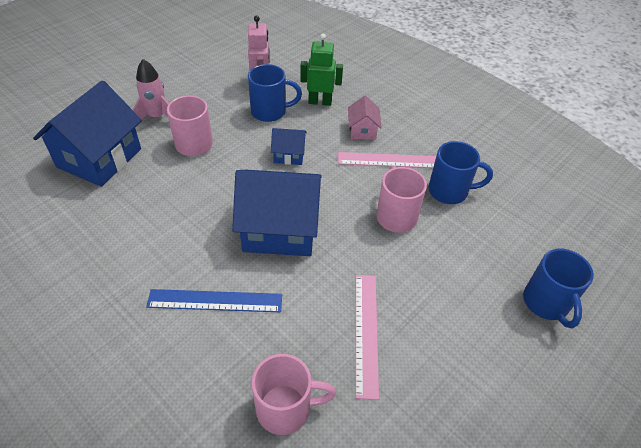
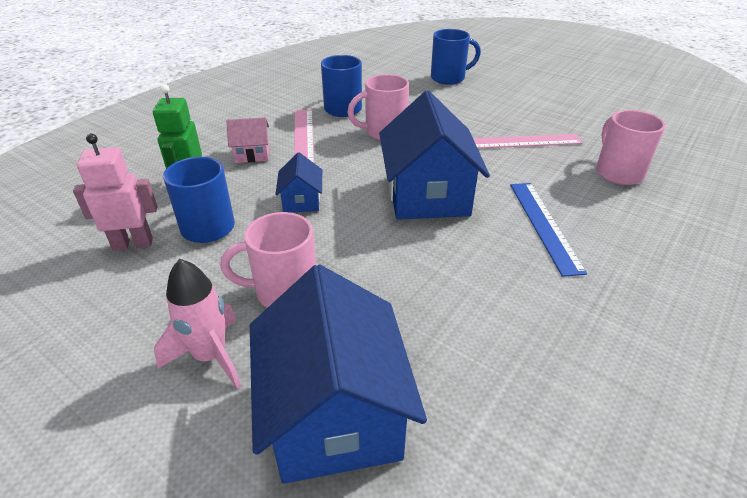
camera: 95 degrees left, 10 degrees down
blue house [33,80,142,187] -> blue house turned 60 degrees clockwise [250,265,427,484]

